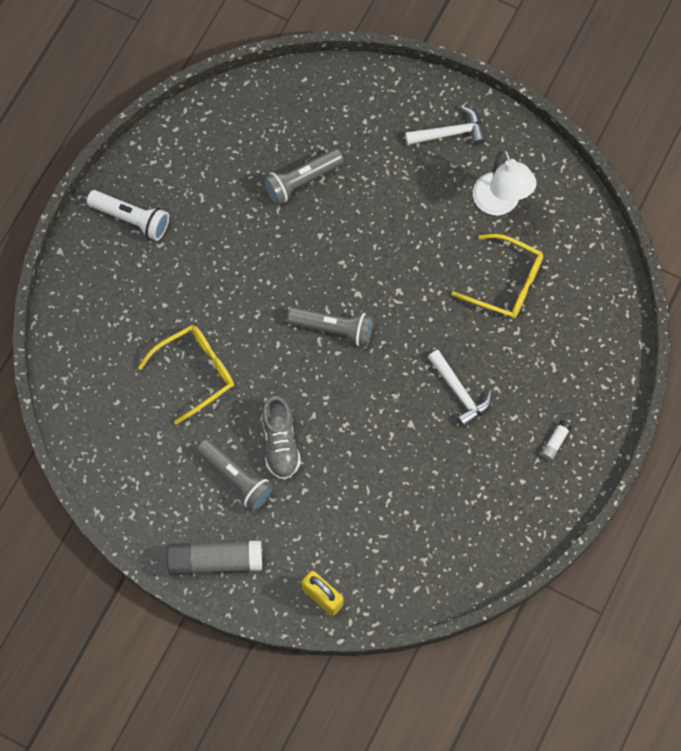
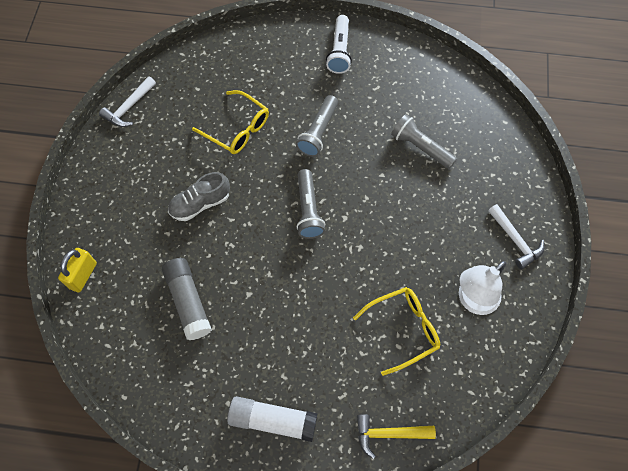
camera: 70 degrees right, 5 degrees down
grey glue stick [167,540,262,575] -> grey glue stick moved to [162,258,212,340]
grey flashlight [196,439,274,511] -> grey flashlight moved to [296,95,338,157]
white hammer [428,350,492,428] -> white hammer moved to [99,76,156,127]
yellow glasses [451,234,543,319] -> yellow glasses turned 120 degrees counterclockwise [353,287,440,376]
white glue stick [541,421,571,461] -> white glue stick [227,396,317,442], size x2.27
none -> yellow hammer [357,414,436,459]

